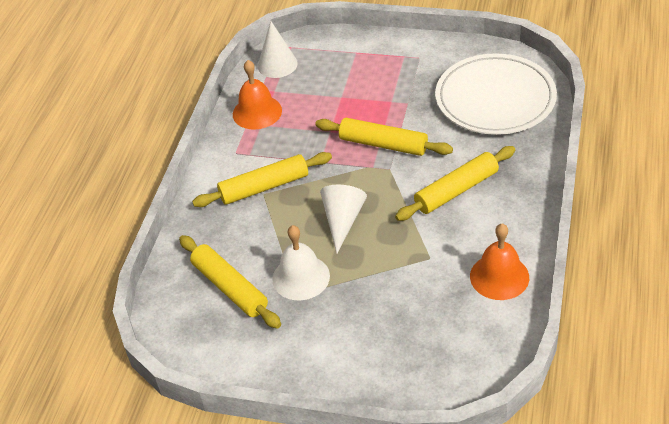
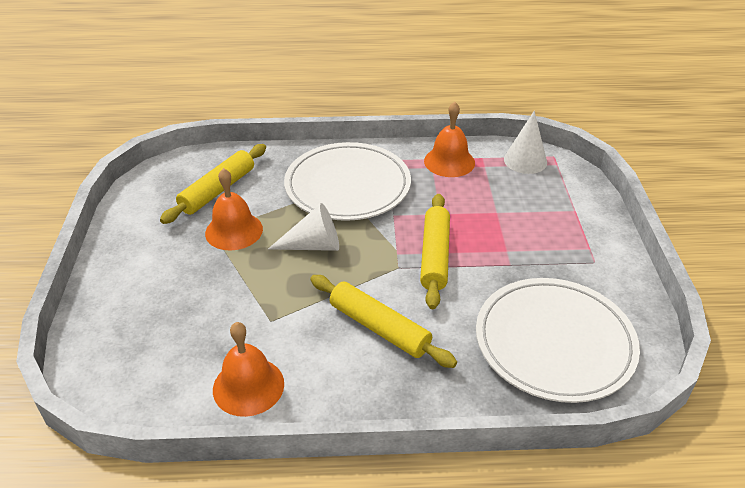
camera: 70 degrees right, 5 degrees down
yellow rolling pin [192,152,332,207] -> white plate [284,142,411,221]
white bell [272,225,330,300] -> orange bell [205,168,263,250]

